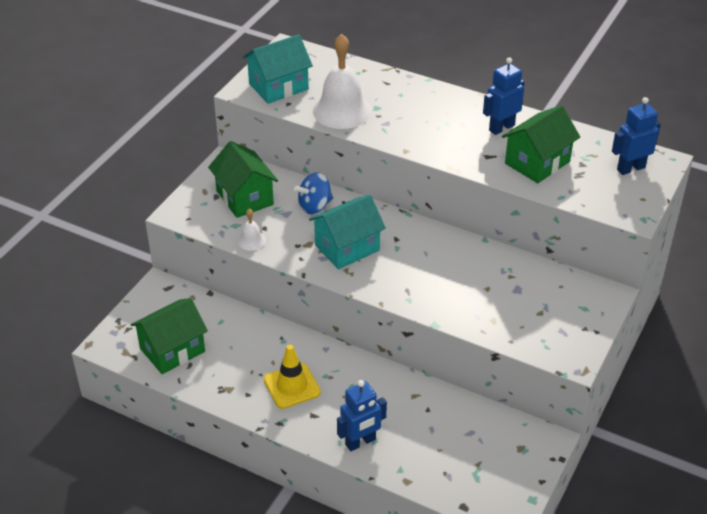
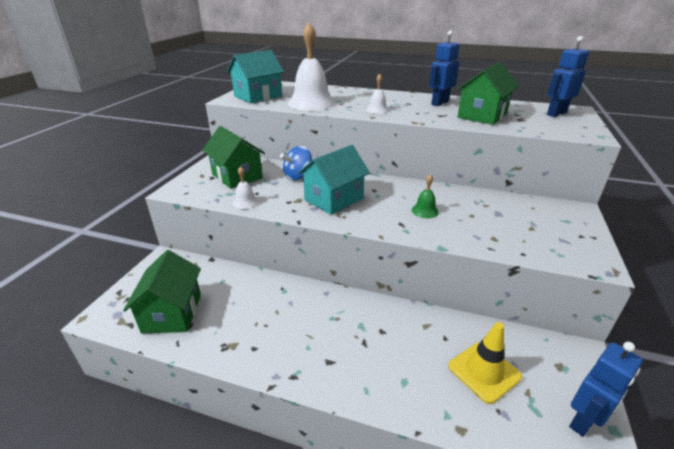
camera: 10 degrees left, 10 degrees down
green house [131,298,208,374] -> green house turned 45 degrees counterclockwise [123,250,201,333]
yellow traffic cone [264,345,321,409] -> yellow traffic cone moved to [448,322,522,404]
blue robot [337,380,387,451] -> blue robot moved to [569,342,643,437]
none -> white bell [366,74,389,114]
none -> green bell [412,174,439,218]

